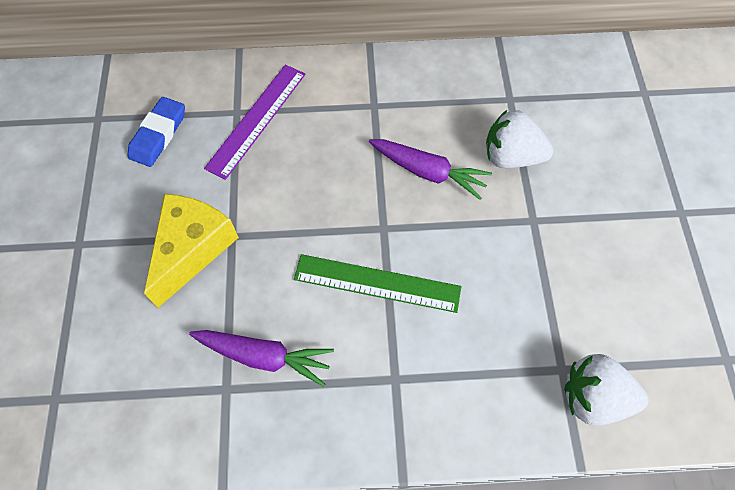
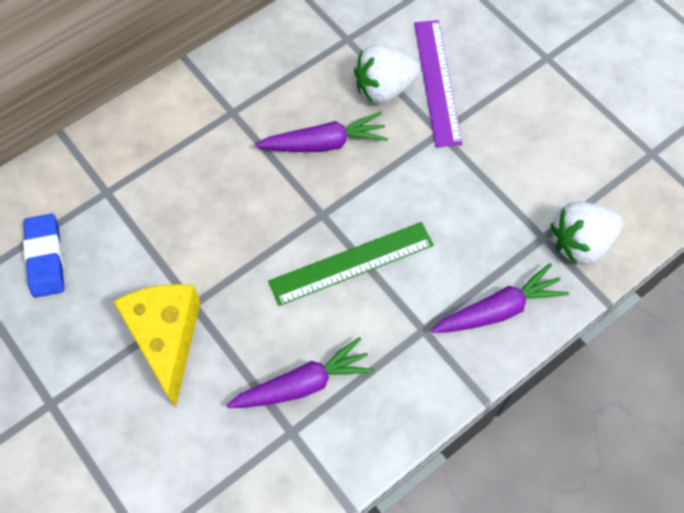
camera: 35 degrees left, 0 degrees up
purple ruler [204,65,306,180] -> purple ruler moved to [414,20,462,147]
none -> purple carrot [431,263,569,333]

